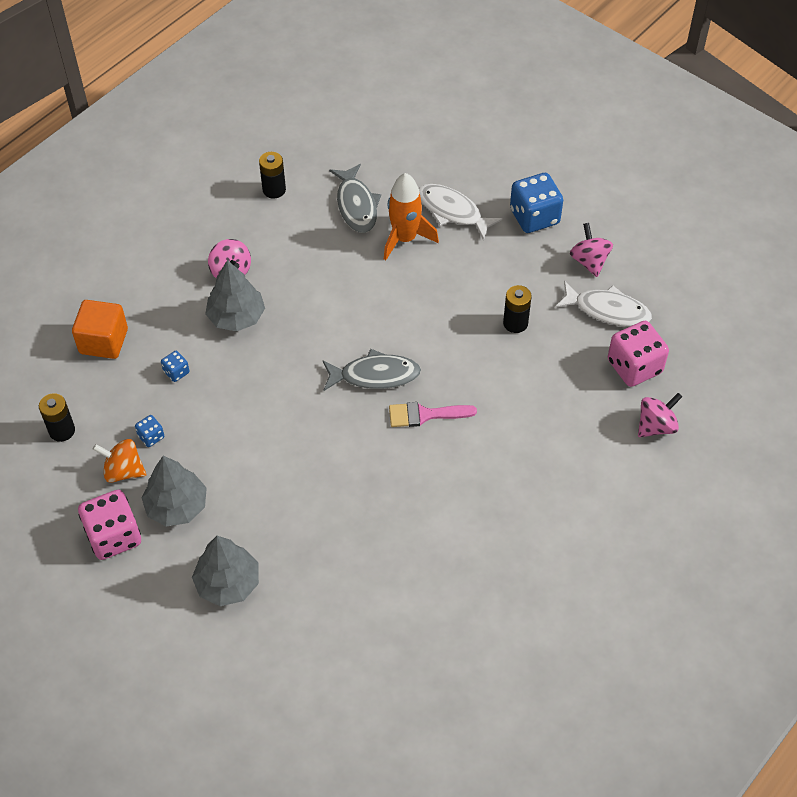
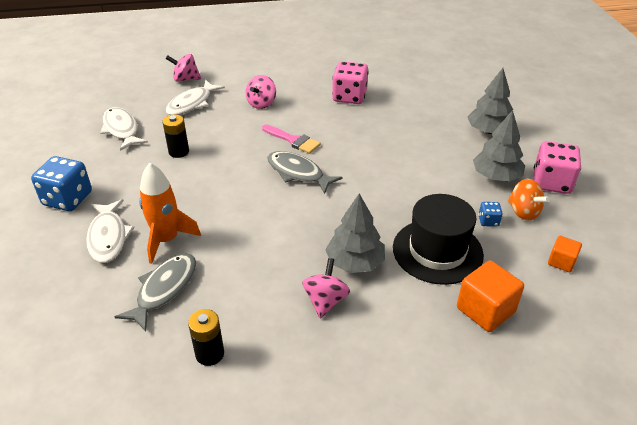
camera: 140 degrees left, 15 degrees down
black battery [39,393,75,442] -> orange cube [548,236,582,272]
blue dice [161,351,190,382] -> black hat [393,194,484,285]
pink spinning top [570,223,613,277] -> pink spinning top moved to [246,75,276,109]
pink dice [608,321,669,387] -> pink dice moved to [332,61,369,104]
none -> white fish [166,80,225,115]

